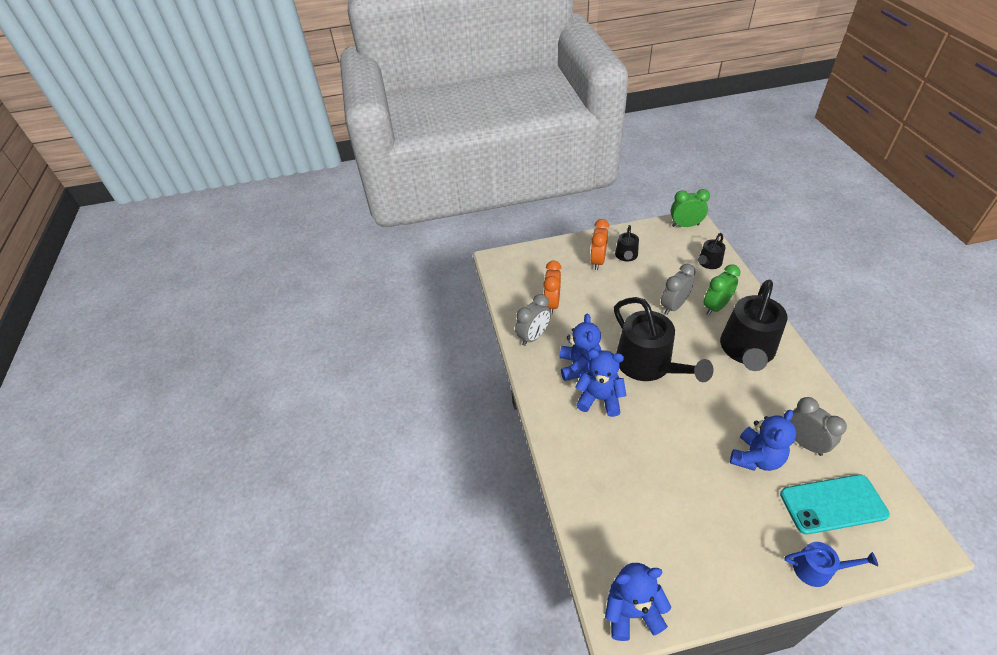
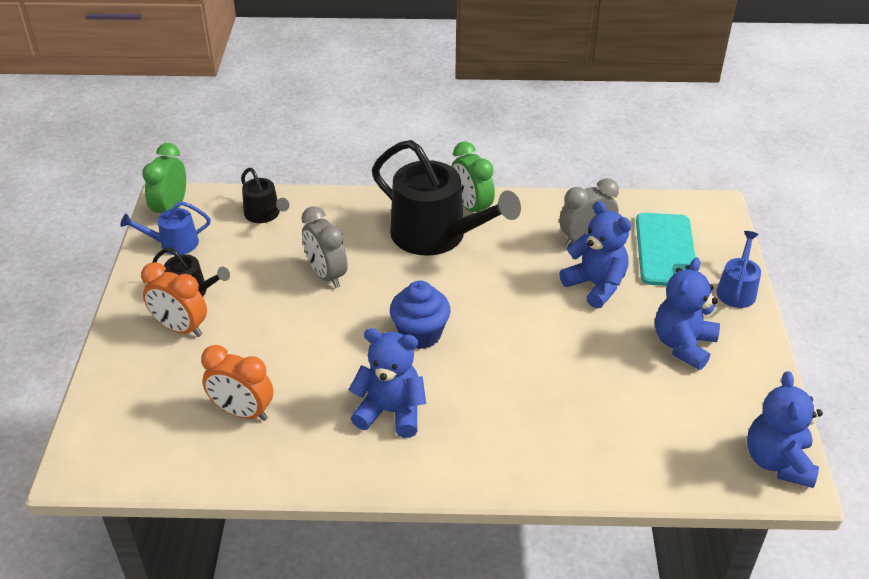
camera: 80 degrees left, 5 degrees down
grey clock [515,294,551,346] -> none
blue teddy bear [575,349,627,417] -> blue teddy bear moved to [655,257,720,370]
black watering can [614,297,713,382] -> blue cupcake [390,281,451,349]
green clock [704,264,741,315] -> green clock moved to [451,141,495,212]
none -> blue watering can [120,201,211,255]

